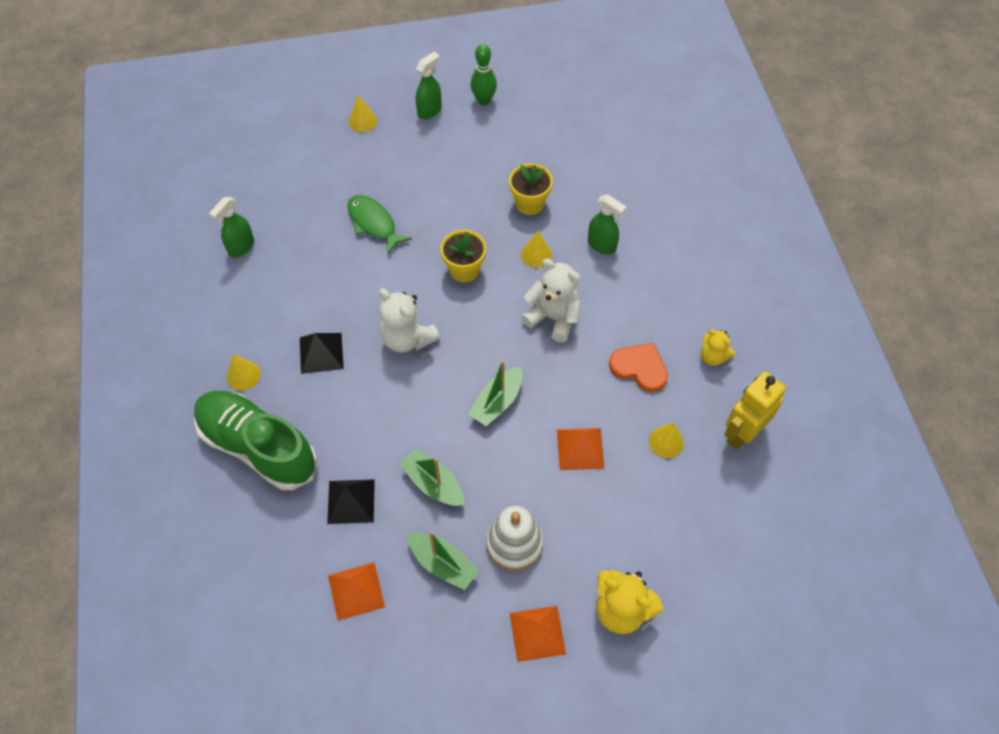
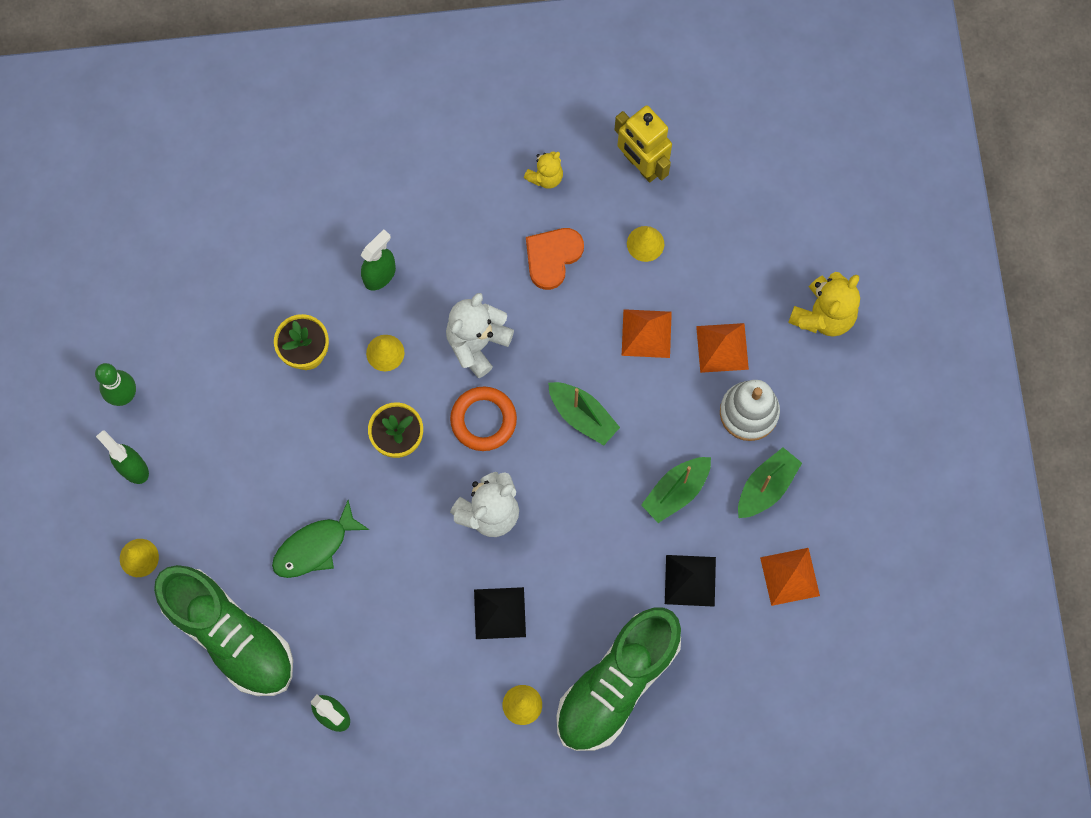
camera: 85 degrees left, 15 degrees up
orange pyramid [510,606,566,662] -> orange pyramid moved to [696,323,749,373]
none -> green shoe [154,565,293,696]
none -> orange ring [450,387,517,451]

